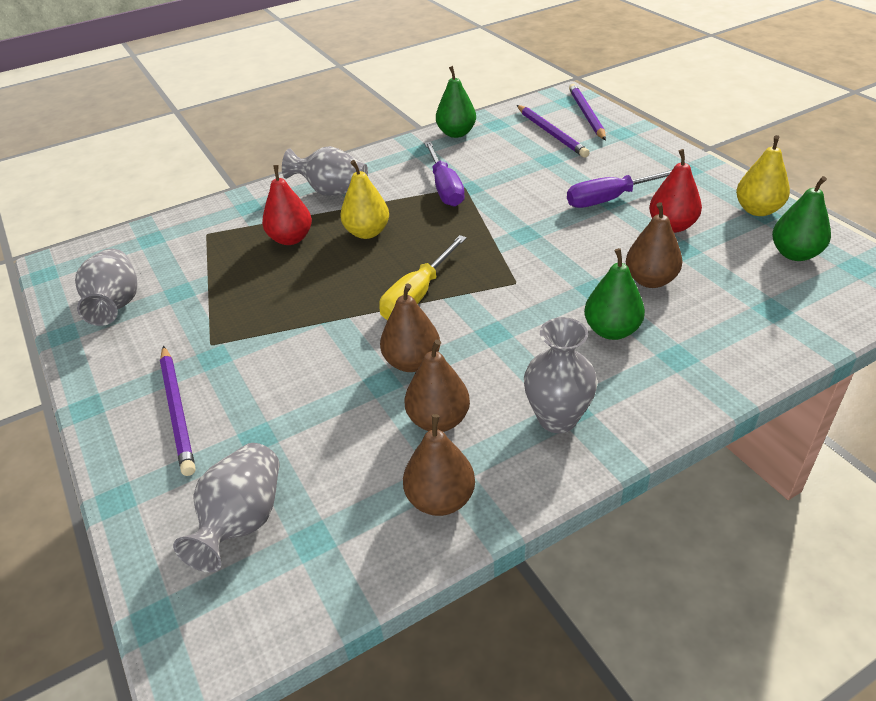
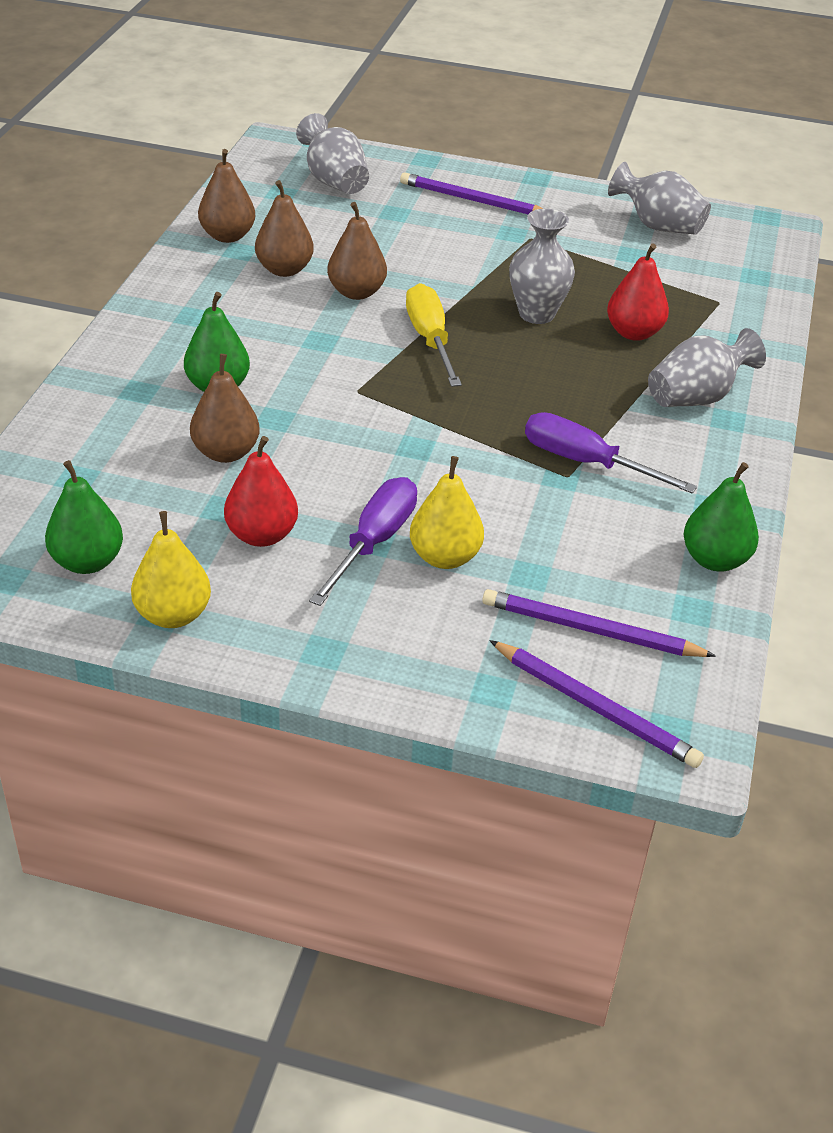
camera: 130 degrees right, 0 degrees up
yellow pear [340,160,389,239] -> yellow pear moved to [410,456,484,569]
grey vase [524,317,598,433] -> grey vase moved to [509,209,575,324]

